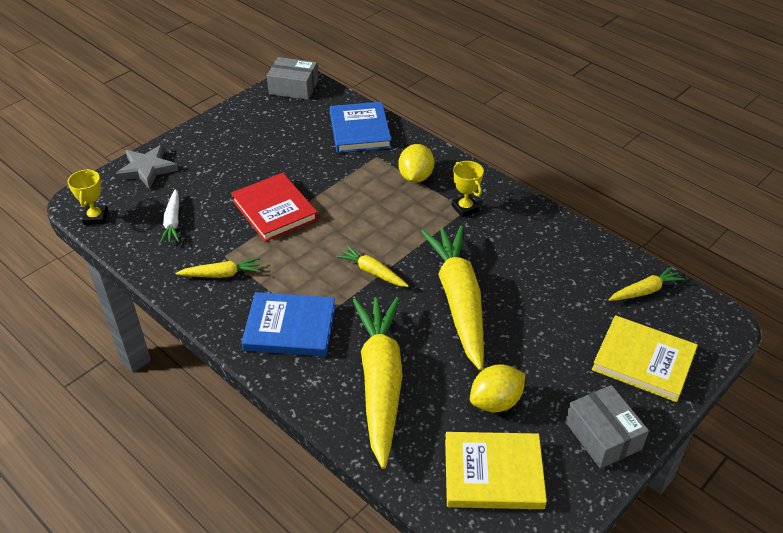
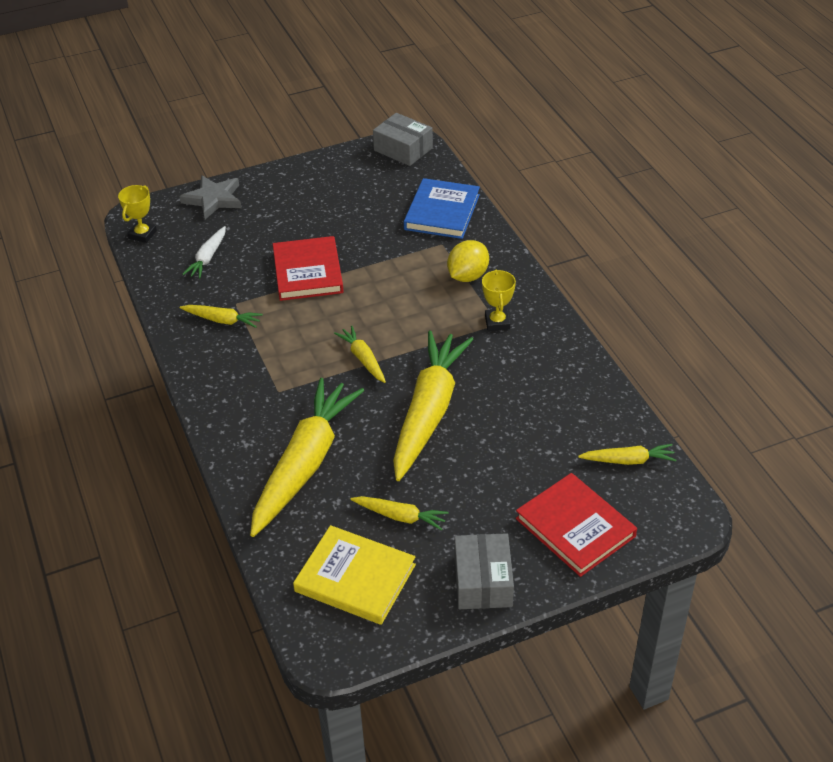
camera: 25 degrees right, 0 degrees up
blue book [241,292,336,357] -> none
yellow lemon [470,364,525,413] -> yellow carrot [350,496,448,530]
yellow book [592,315,698,402] -> red book [516,473,637,577]

